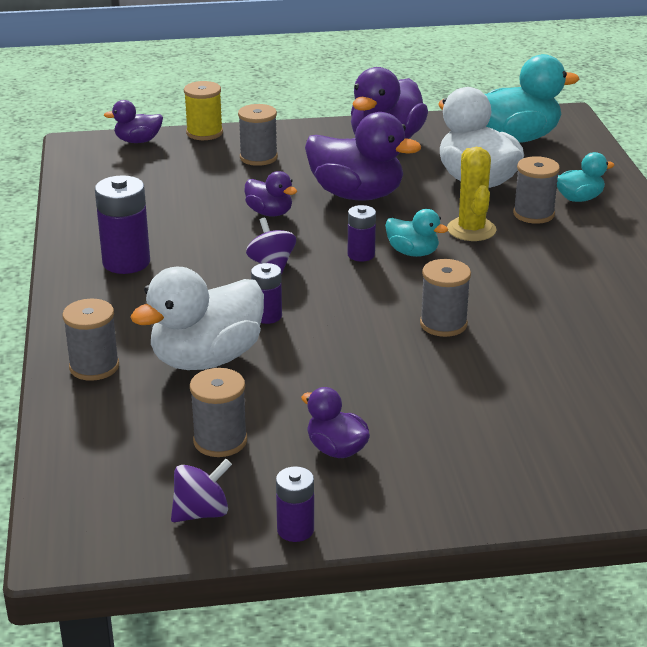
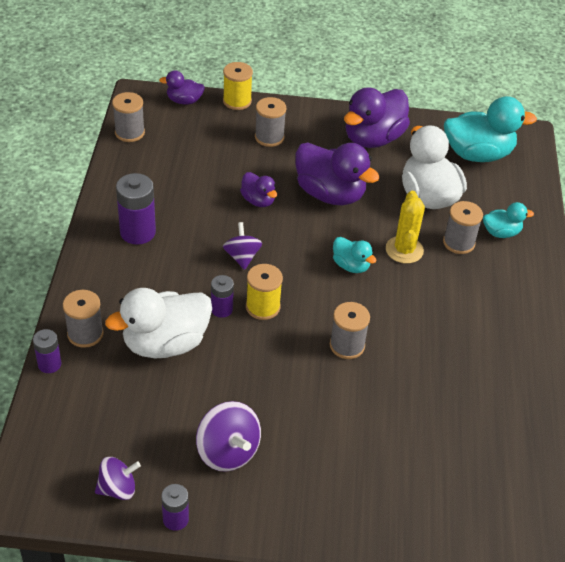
camera: 10 degrees right, 15 degrees up
grey spool [190,368,247,457] -> grey spool moved to [112,92,145,142]
purple duck [301,387,370,458] -> purple spinning top [196,401,261,472]
purple battery [348,205,376,262] -> purple battery moved to [33,329,61,373]
none -> yellow spool [246,264,283,320]

